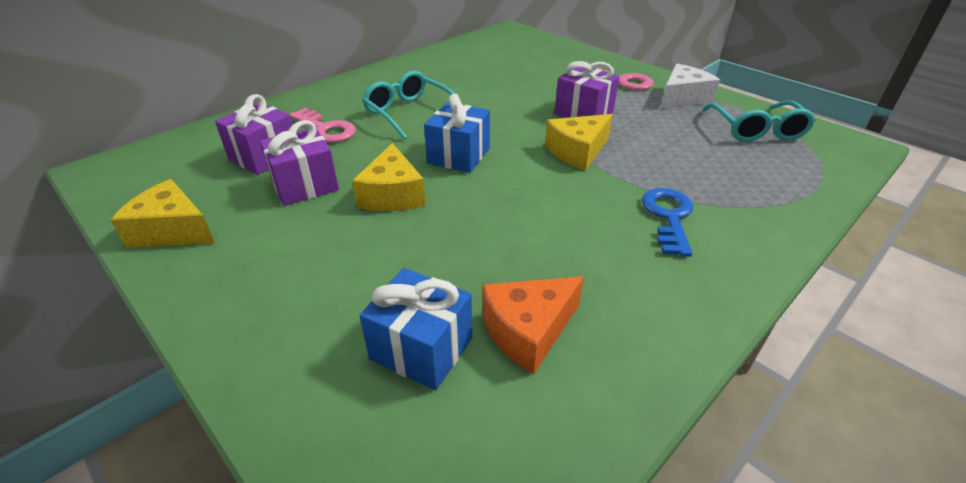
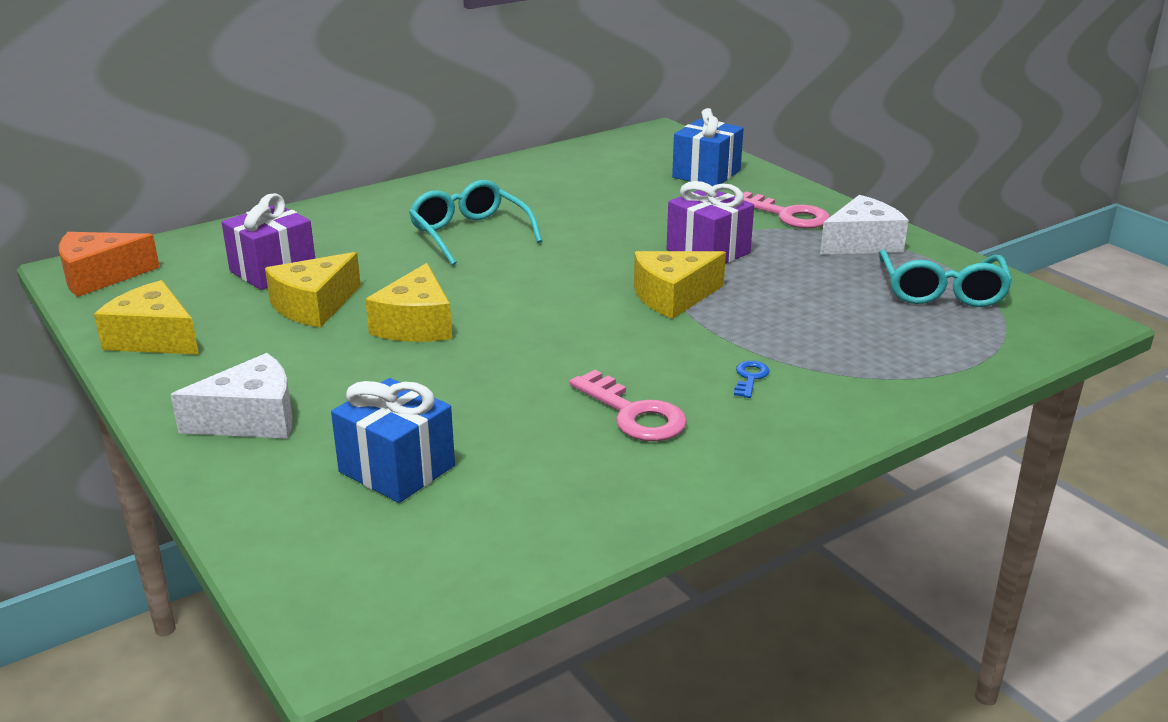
camera: 10 degrees right, 10 degrees down
purple gift [260,120,339,206] -> yellow cheese [265,252,361,327]
pink key [290,108,356,143] -> pink key moved to [569,370,687,441]
blue gift [424,94,490,173] -> blue gift moved to [672,108,744,186]
orange cheese [482,276,584,374] -> orange cheese moved to [59,232,160,297]
blue key [642,188,693,257] -> blue key [734,361,770,398], size x0.51
none -> white cheese [170,353,292,439]

